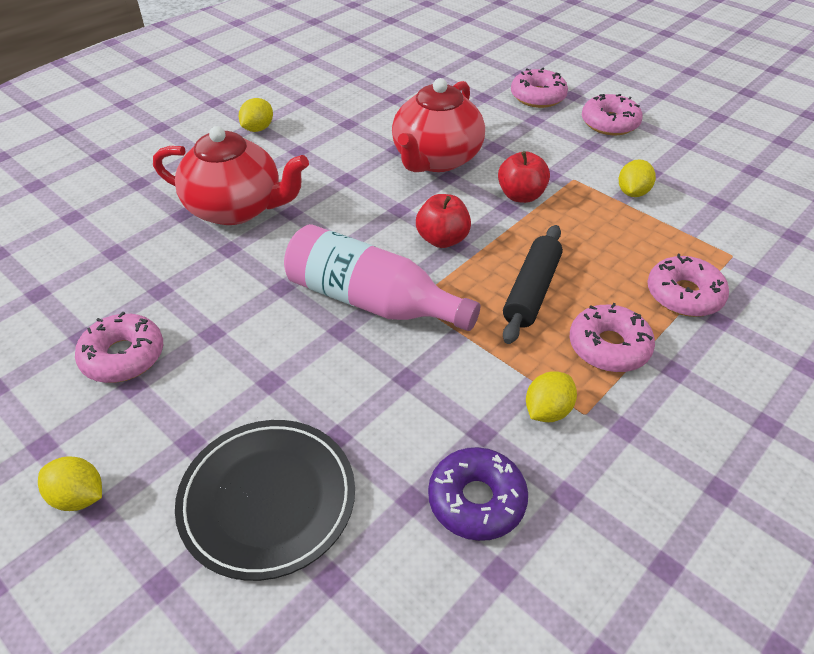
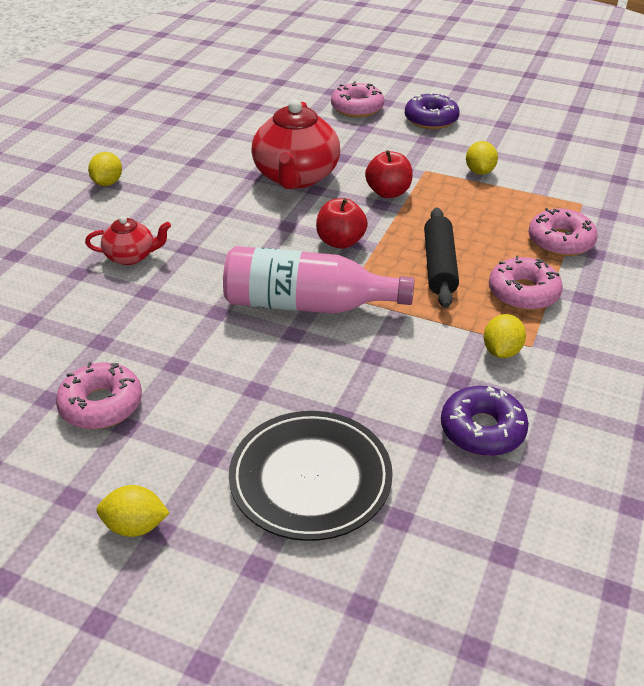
camera: 20 degrees left, 5 degrees down
red teapot [153,126,309,225] -> red teapot [85,216,171,265], size x0.52
pink donut [582,94,643,135] -> purple donut [405,92,460,129]

